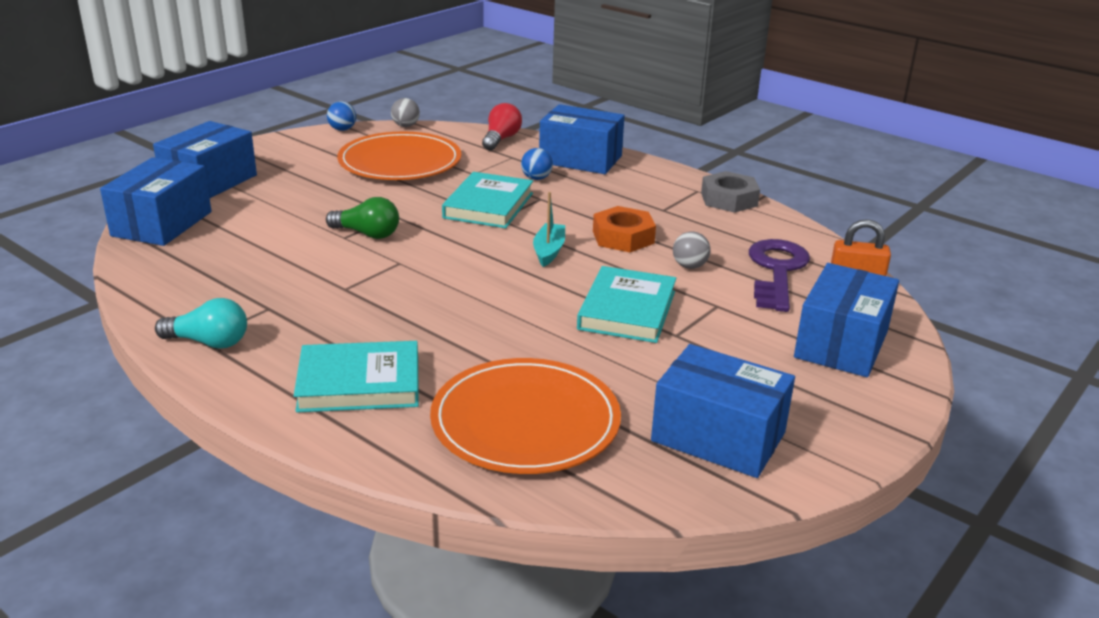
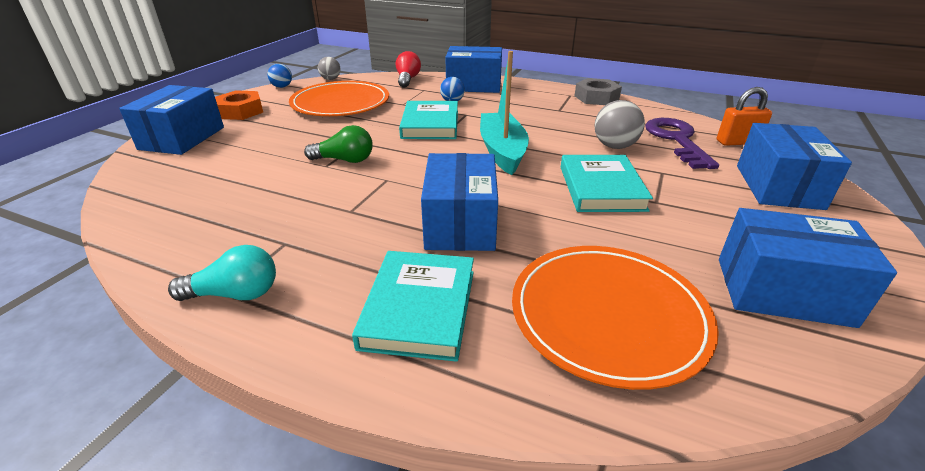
camera: 15 degrees left, 5 degrees up
blue box [100,157,212,246] -> blue box moved to [421,153,498,251]
turquoise book [294,341,419,413] -> turquoise book turned 60 degrees counterclockwise [352,251,474,362]
turquoise boat [533,192,565,267] -> turquoise boat [480,51,529,175], size x1.78
orange nut [593,206,656,252] -> orange nut moved to [215,90,263,120]
grey ball [673,231,710,269] -> grey ball [594,100,645,149], size x1.58

